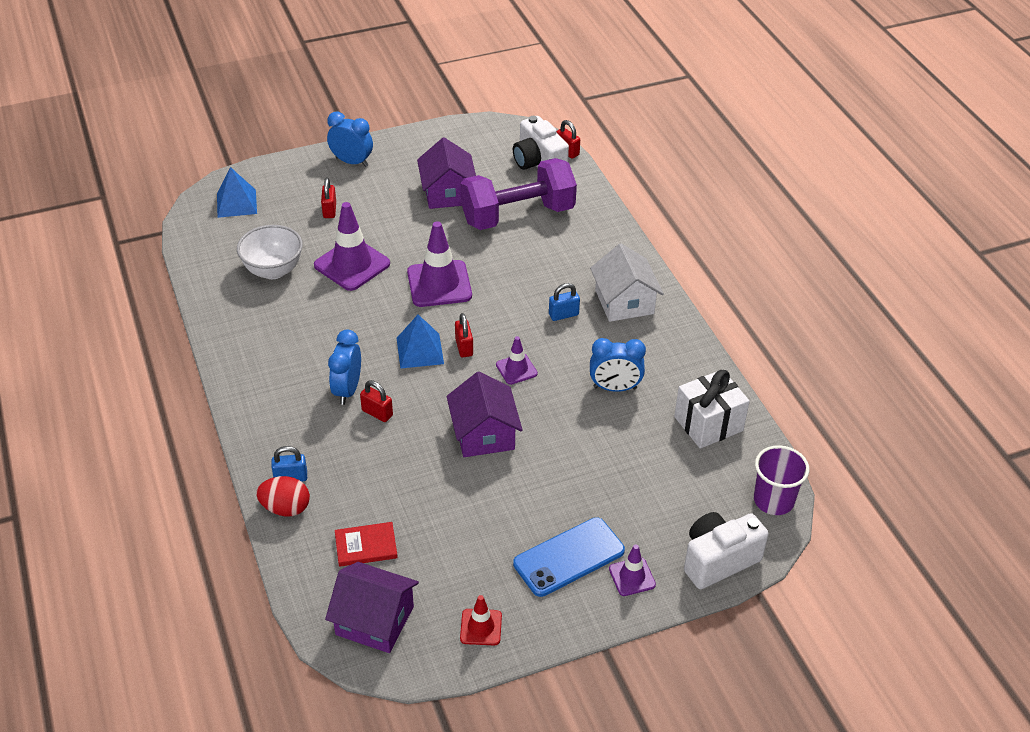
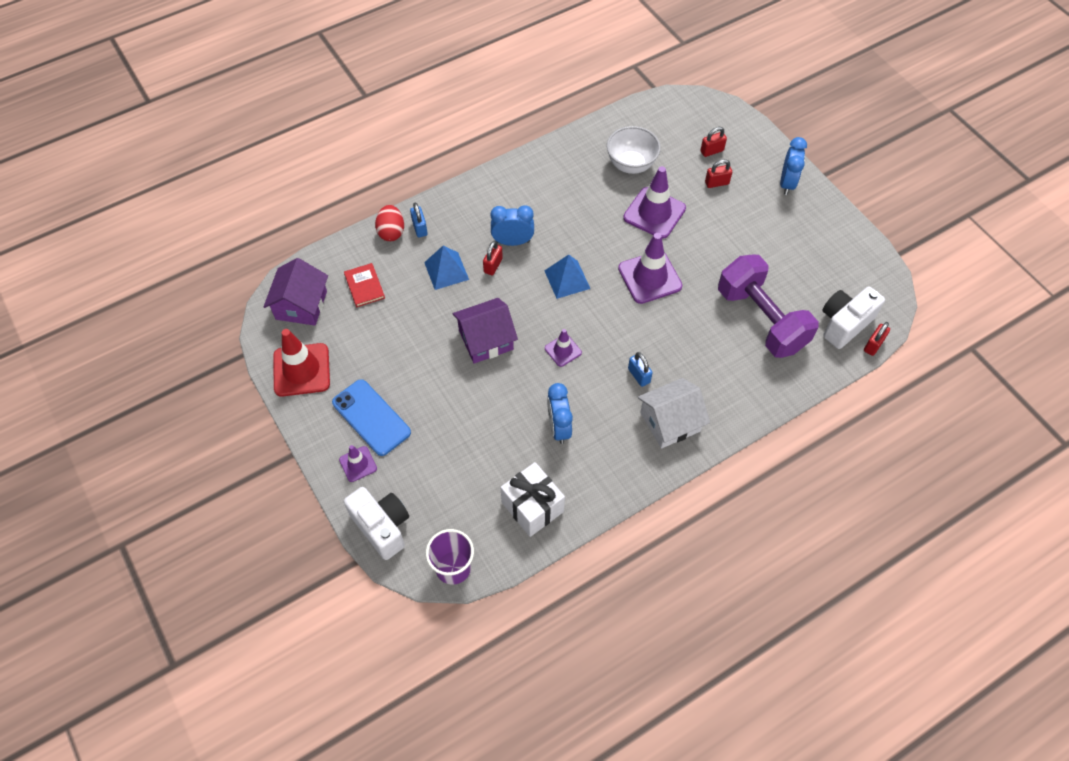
camera: 80 degrees right, 15 degrees up
blue pyramid [217,167,257,218] -> blue pyramid moved to [424,246,469,290]
purple house [417,138,476,209] -> none
red padlock [455,313,473,357] -> red padlock moved to [700,127,727,157]
red traffic cone [460,595,502,645] -> red traffic cone [273,329,330,397], size x1.87

